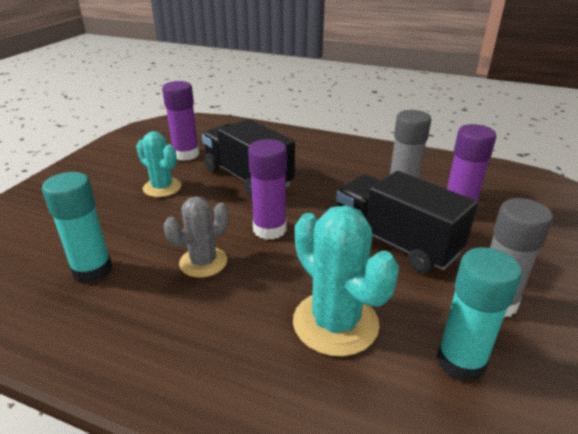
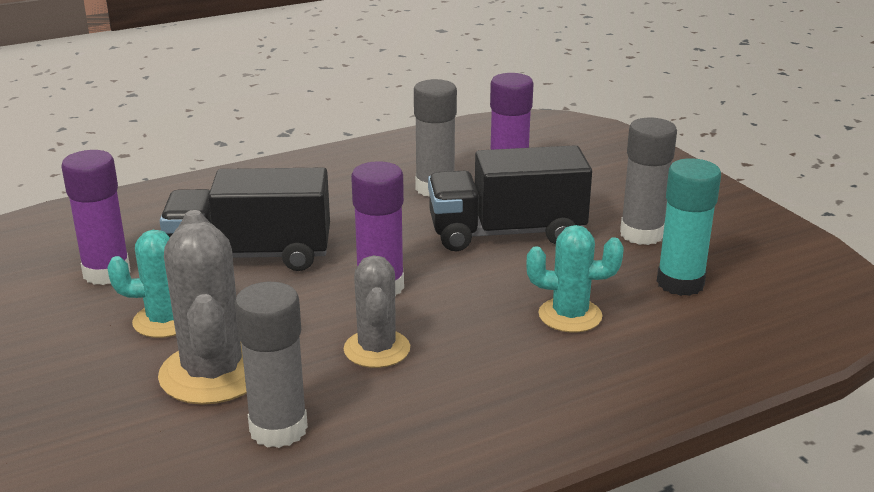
camera: 50 degrees left, 5 degrees down
turquoise glue stick [42,172,112,284] -> grey glue stick [235,282,308,448]
turquoise cactus [293,205,399,357] -> turquoise cactus [526,225,624,333], size x0.65
none -> grey cactus [158,210,247,405]

